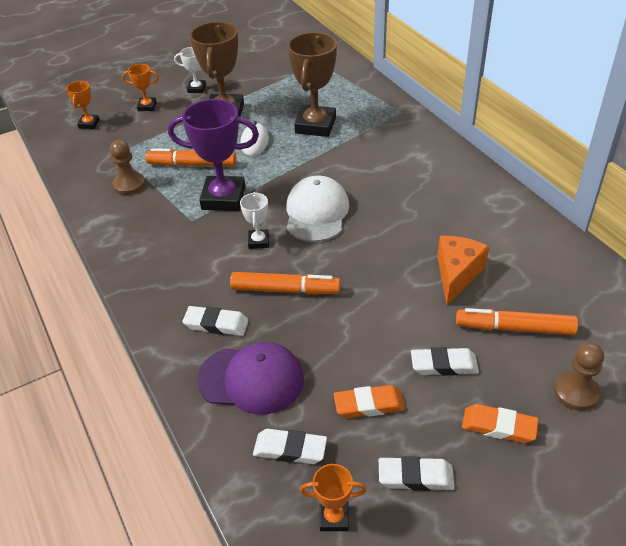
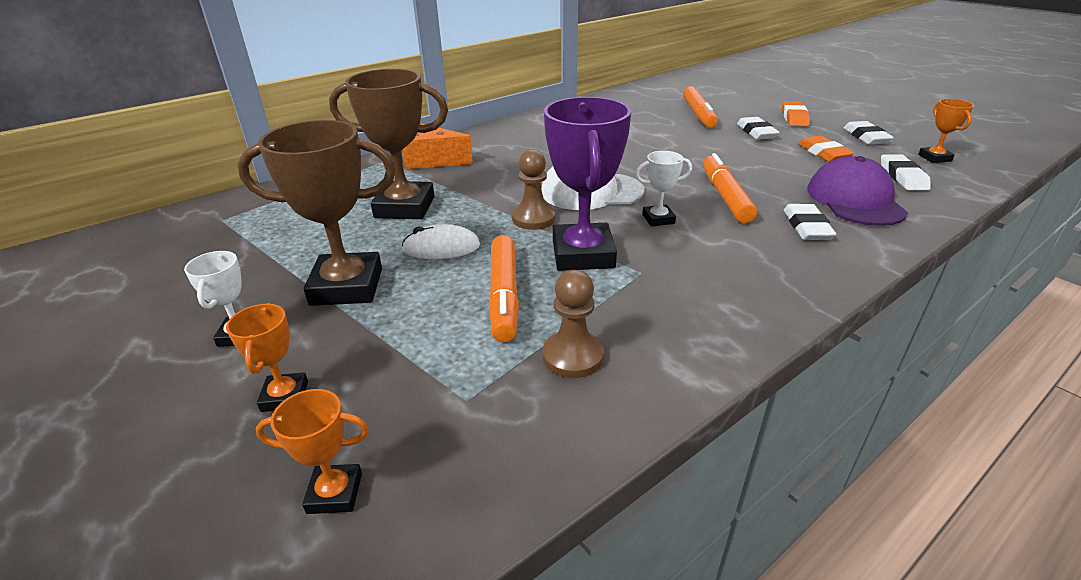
camera: 100 degrees left, 10 degrees down
orange cheese [437,236,489,305] -> orange cheese moved to [402,123,473,169]
brown pawn [554,343,604,411] -> brown pawn moved to [512,149,555,230]

